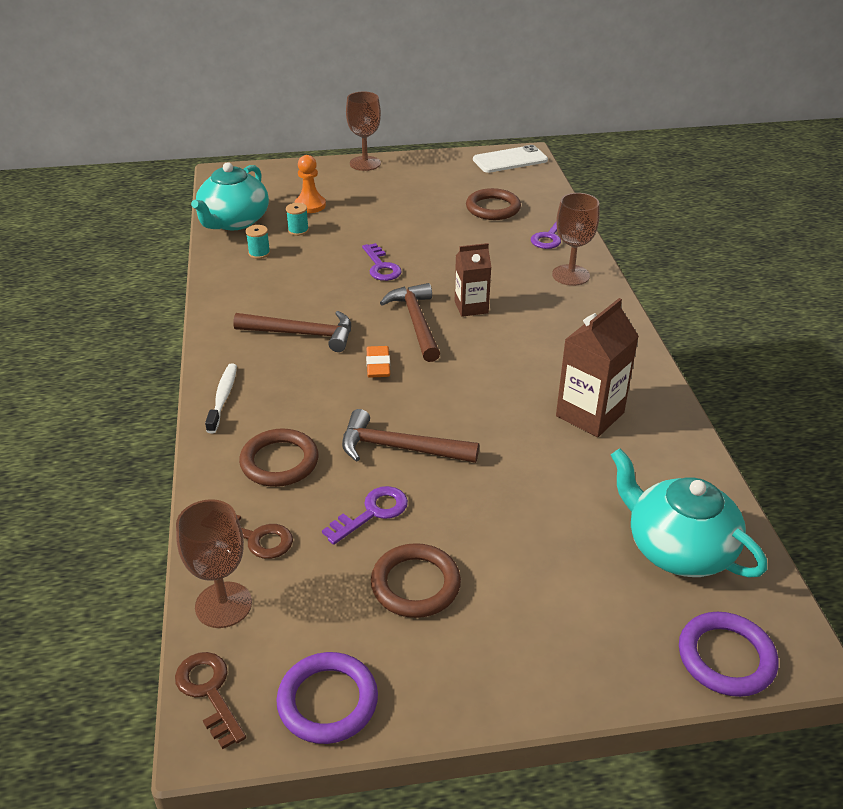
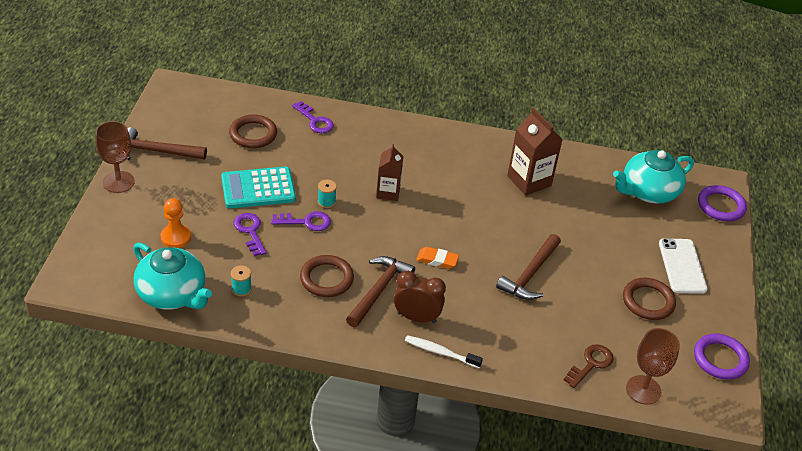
camera: 75 degrees left, 5 degrees up
brown key [175,652,246,749] -> none
brown ring [239,428,319,487] -> brown ring moved to [300,255,354,297]
turquoise spool [286,203,309,236] -> turquoise spool moved to [318,180,337,208]
purple key [322,486,408,545] -> purple key moved to [234,213,267,256]
brown hammer [380,283,440,362] -> brown hammer moved to [127,127,207,160]
white phone [473,145,548,173] -> white phone moved to [659,238,708,294]
brown goblet [552,193,600,286] -> none
none -> turquoise calculator [221,166,296,208]
none -> brown clock [394,271,446,323]

